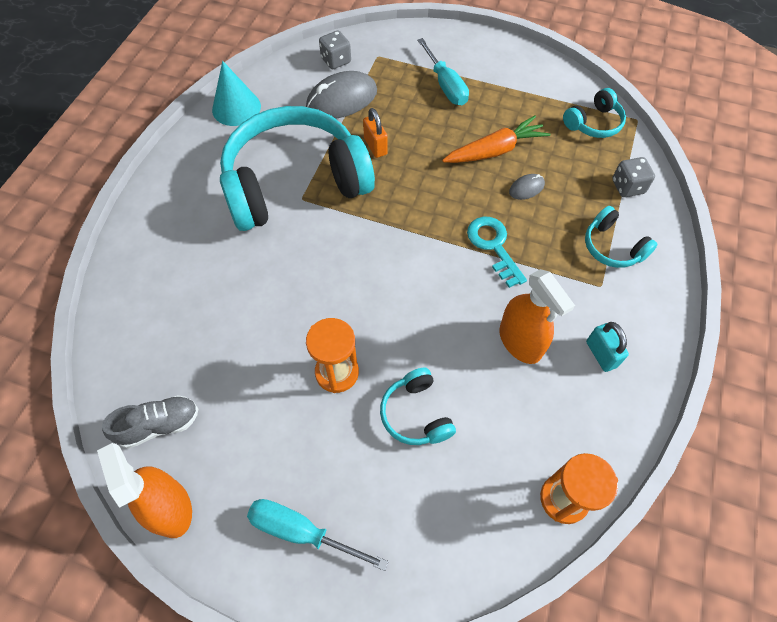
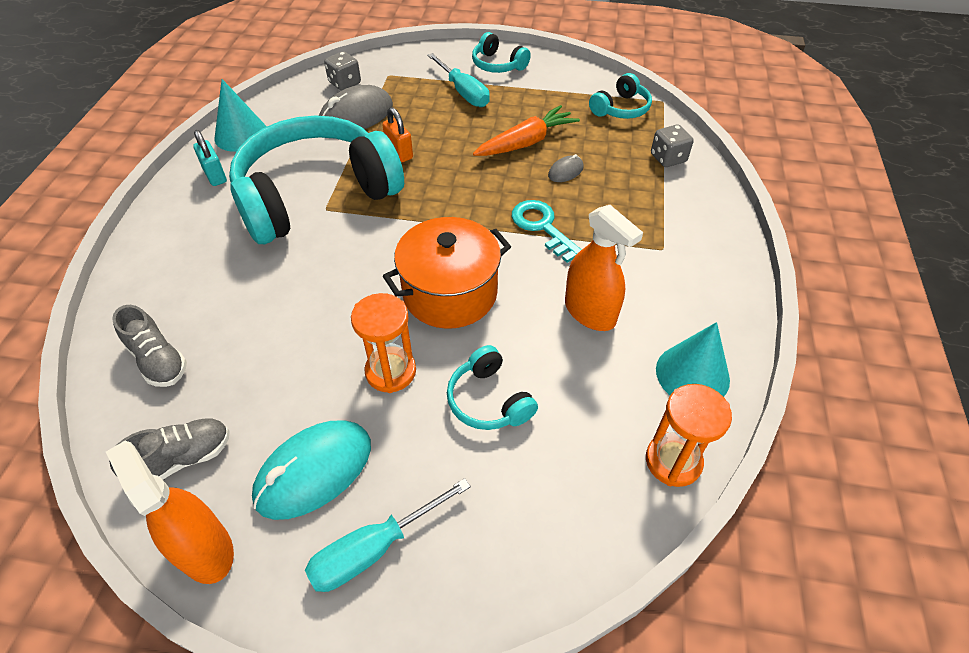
camera: 10 degrees left, 10 degrees down
turquoise screwdriver [247,499,388,571] -> turquoise screwdriver turned 45 degrees counterclockwise [305,478,471,592]
turquoise headphones [585,206,658,268] -> turquoise headphones moved to [472,32,531,73]
turquoise padlock [586,322,629,372] -> turquoise padlock moved to [193,130,227,186]
none -> grey shoe [112,305,187,387]
none -> turquoise mouse [252,420,371,520]
none -> orange pot [383,217,511,329]
none -> turquoise cone [656,322,730,397]

